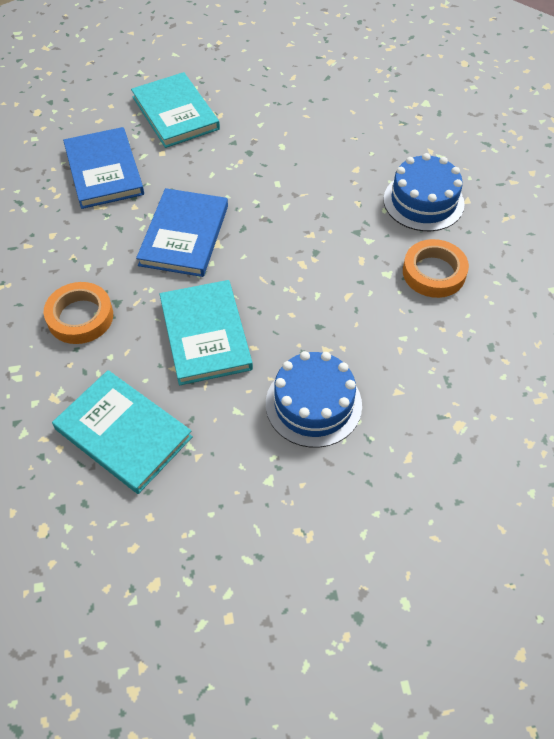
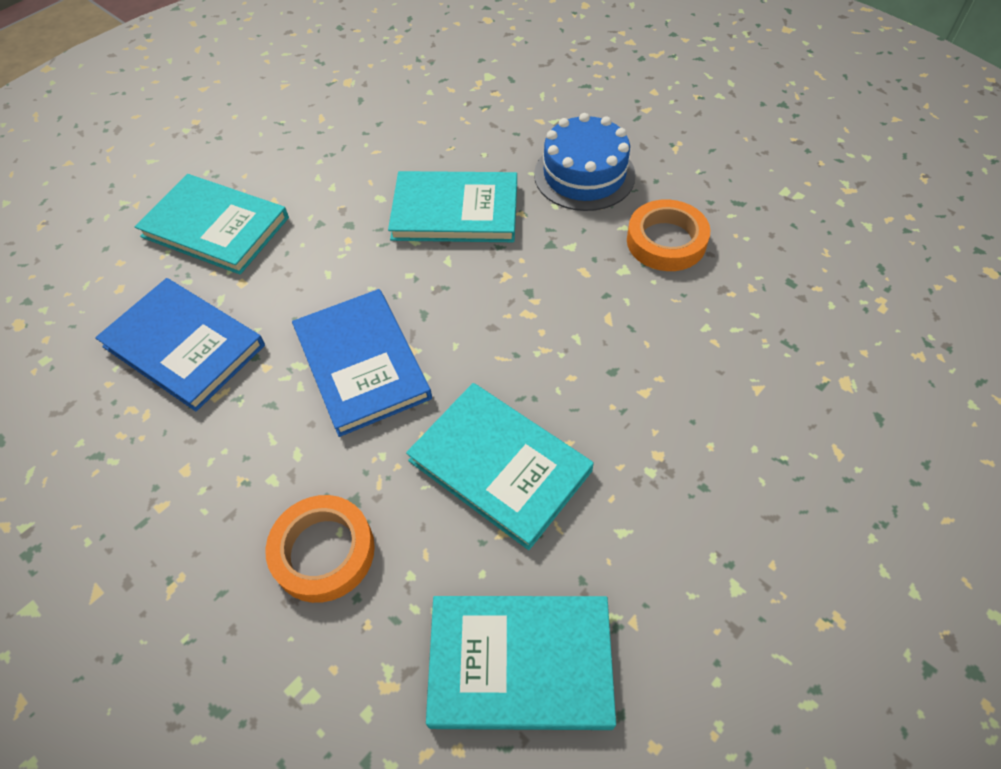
camera: 35 degrees left, 0 degrees up
blue cake [266,351,362,448] -> none
none -> turquoise book [388,171,517,242]

